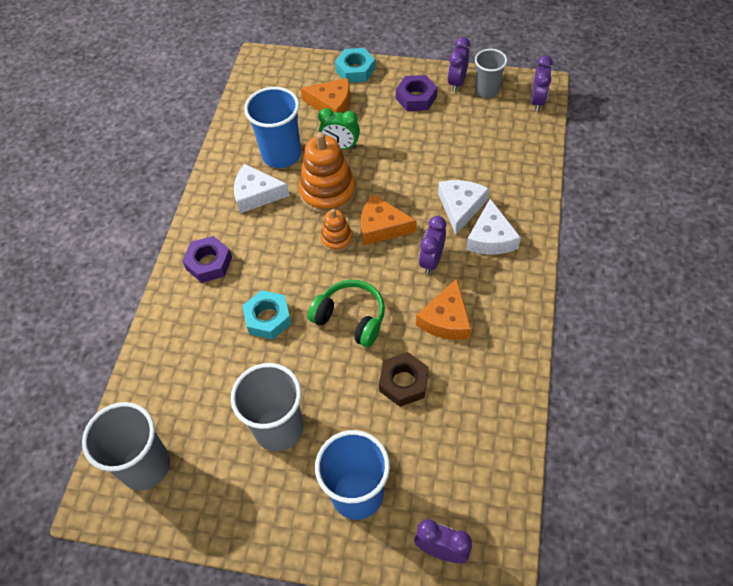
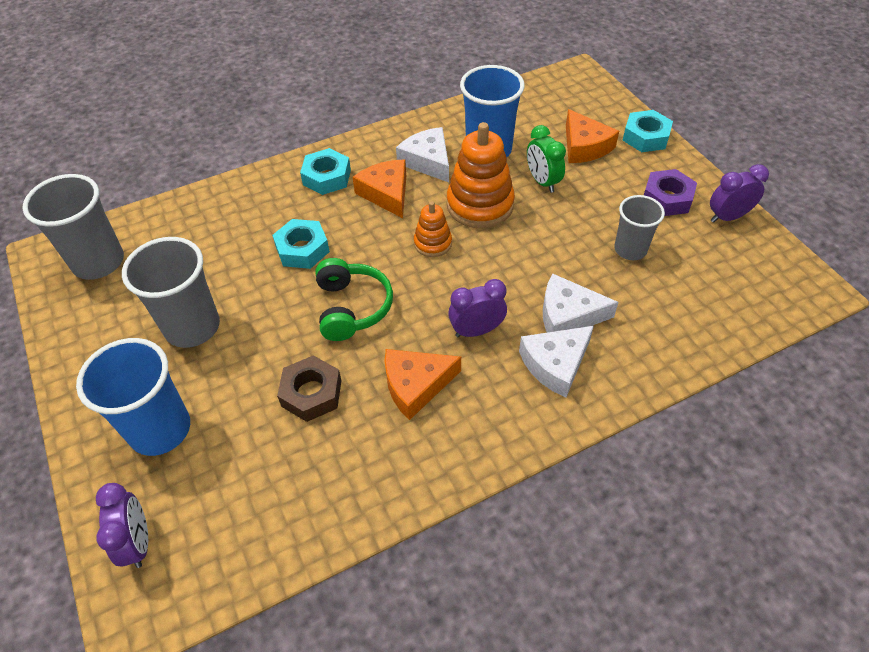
camera: 50 degrees right, 5 degrees down
purple nut [182,236,232,283] -> turquoise nut [300,148,351,195]
orange cheese [361,194,416,245] -> orange cheese moved to [352,159,406,218]
white cheese [438,180,489,235] -> white cheese turned 150 degrees counterclockwise [543,274,618,332]
grey cup [475,49,507,98] -> grey cup moved to [614,195,665,260]
purple clock [531,55,553,111] -> none

